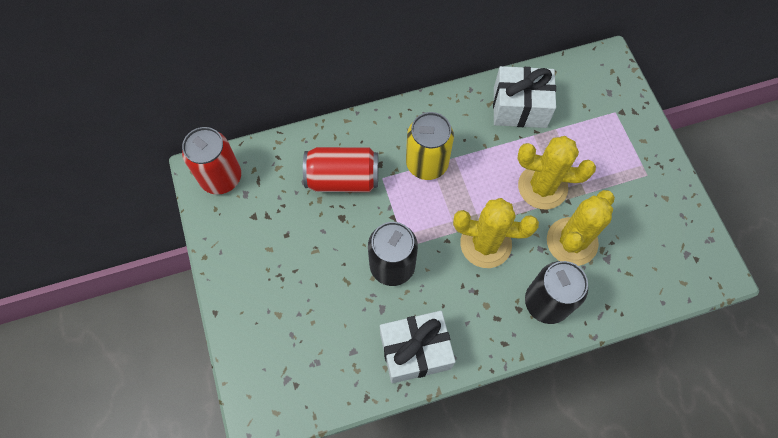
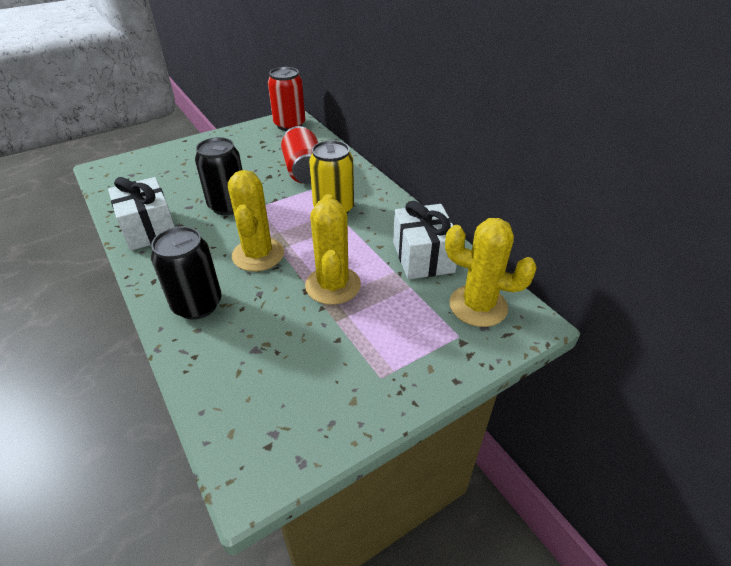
camera: 75 degrees right, 25 degrees down
yellow cactus [547,190,615,266] -> yellow cactus moved to [445,218,537,327]

